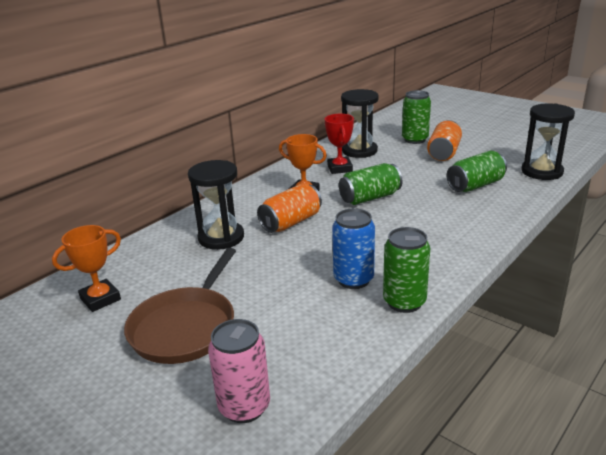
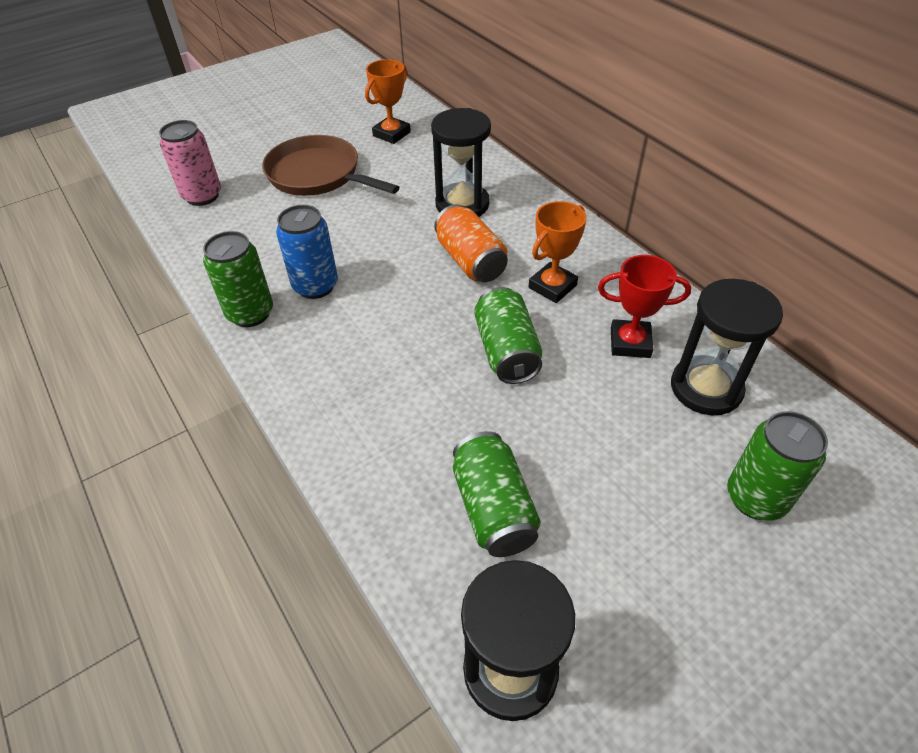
camera: 105 degrees right, 20 degrees up
orange trophy [52,225,121,312] -> orange trophy turned 60 degrees clockwise [365,59,411,144]
orange can [427,120,462,161] -> none

